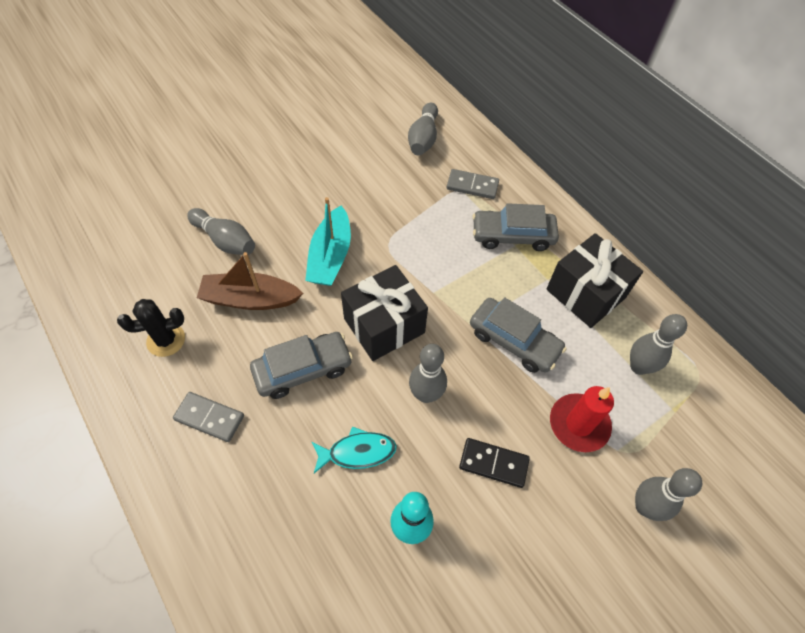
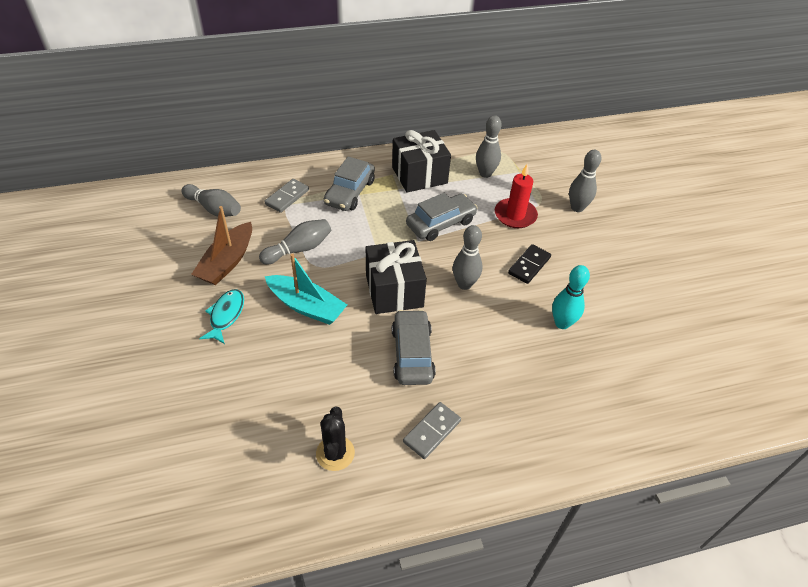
camera: 70 degrees left, 10 degrees down
grey bowling pin [187,208,255,255] -> grey bowling pin moved to [259,219,331,265]
brown boat [197,252,303,310] -> brown boat moved to [191,206,252,285]
turquoise fish [311,426,397,473] -> turquoise fish moved to [199,289,244,344]

